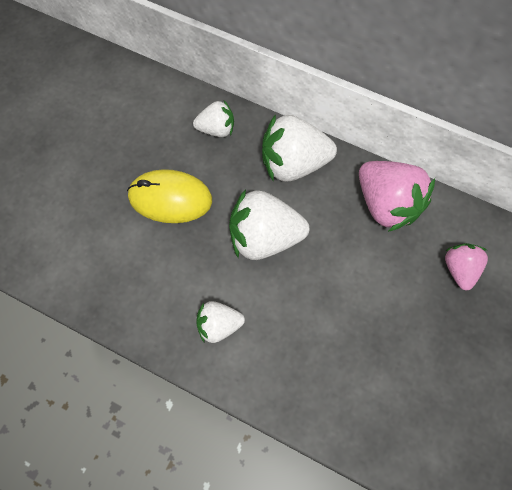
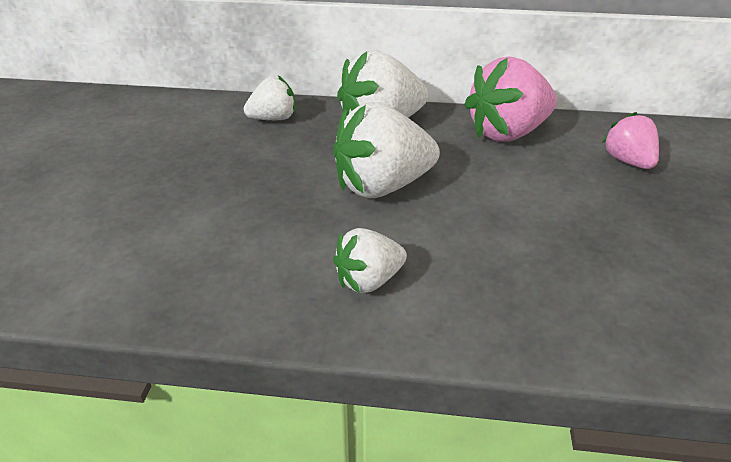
camera: 20 degrees left, 30 degrees down
yellow mouse [127,169,212,223] -> none
pink strawberry [359,161,435,232] -> pink strawberry turned 120 degrees clockwise [464,56,557,141]

